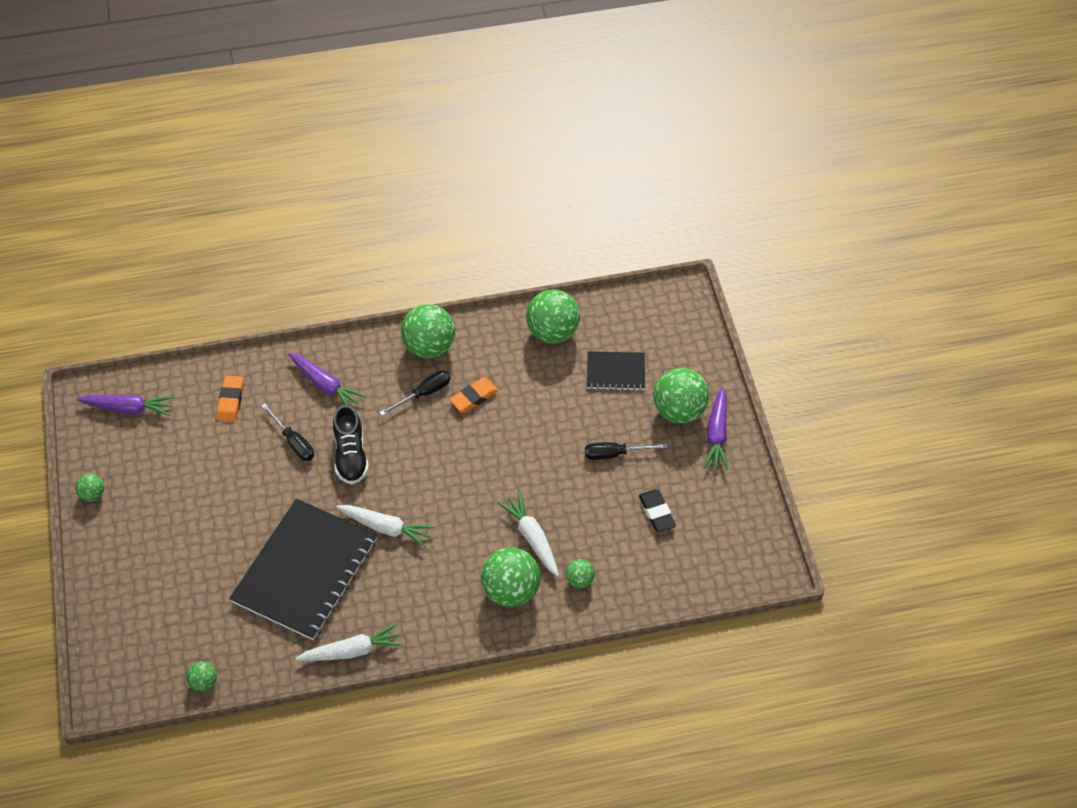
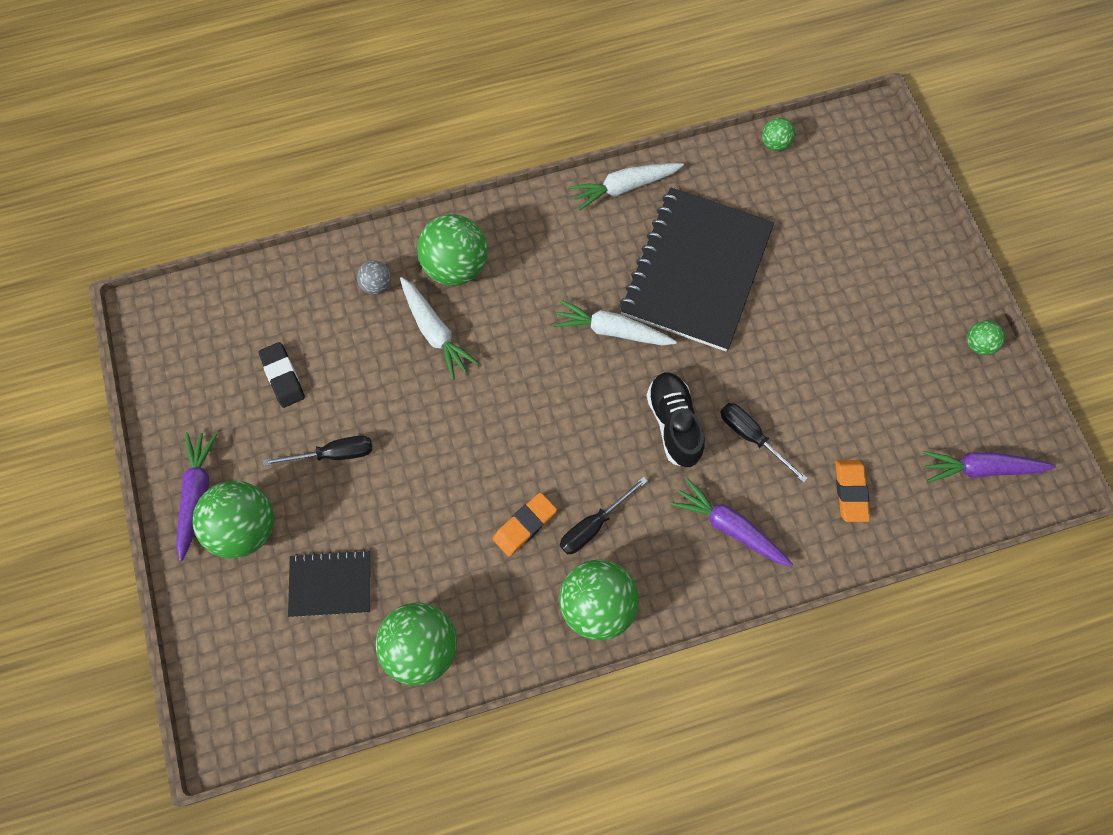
camera: 175 degrees right, 15 degrees up
green ball [566,559,595,588] -> grey ball [357,260,391,295]

